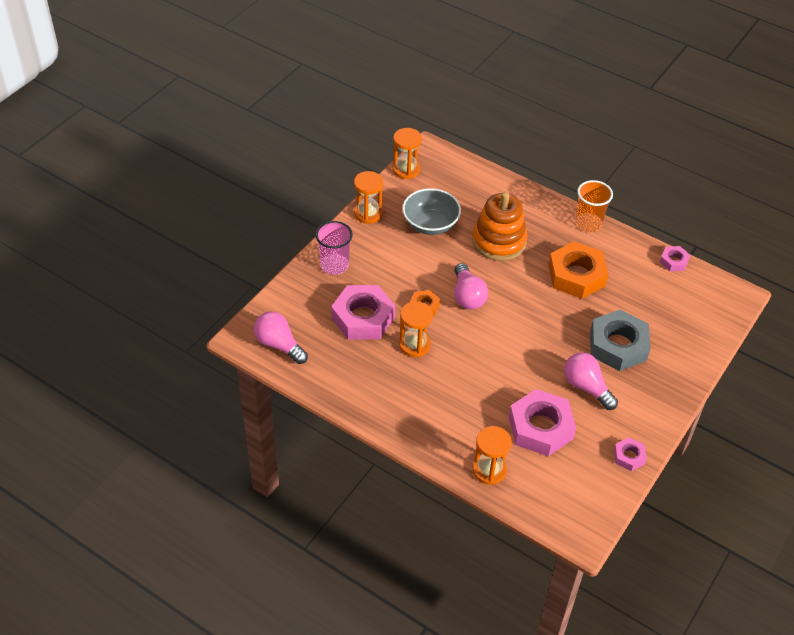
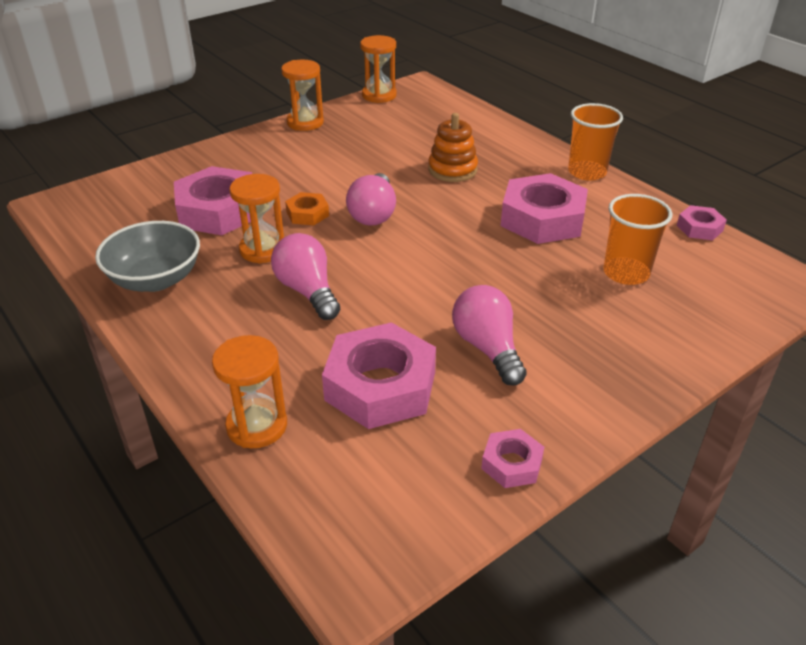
camera: 20 degrees right, 10 degrees down
pink light bulb [254,311,308,364] -> pink light bulb moved to [271,233,340,320]
pink cup [315,221,353,275] -> none
grey bowl [402,188,461,235] -> grey bowl moved to [95,221,200,292]
orange stacking toy [472,192,527,261] -> orange stacking toy [428,113,478,182], size x0.66
orange nut [548,241,608,299] -> pink nut [501,173,588,244]
grey nut [590,309,651,371] -> none
none -> orange cup [603,194,672,285]

